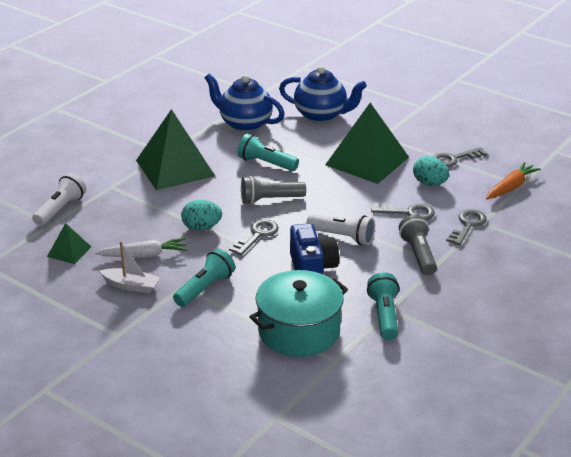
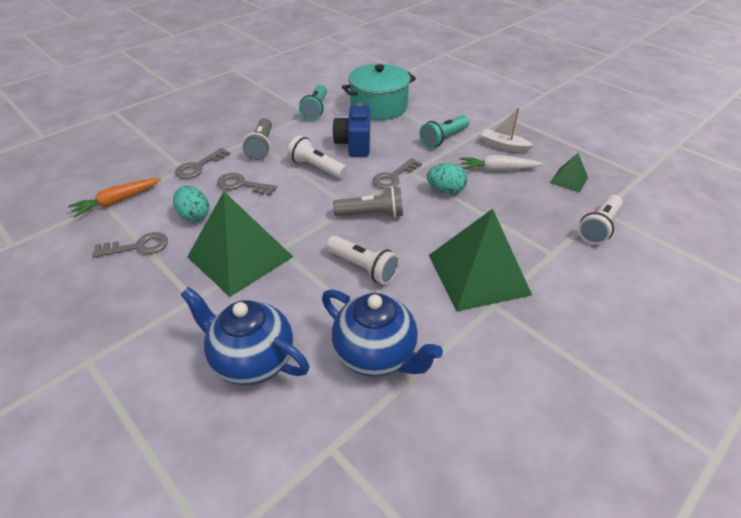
camera: 170 degrees left, 10 degrees up
turquoise flashlight [237,134,299,171] -> white flashlight [326,236,400,285]

